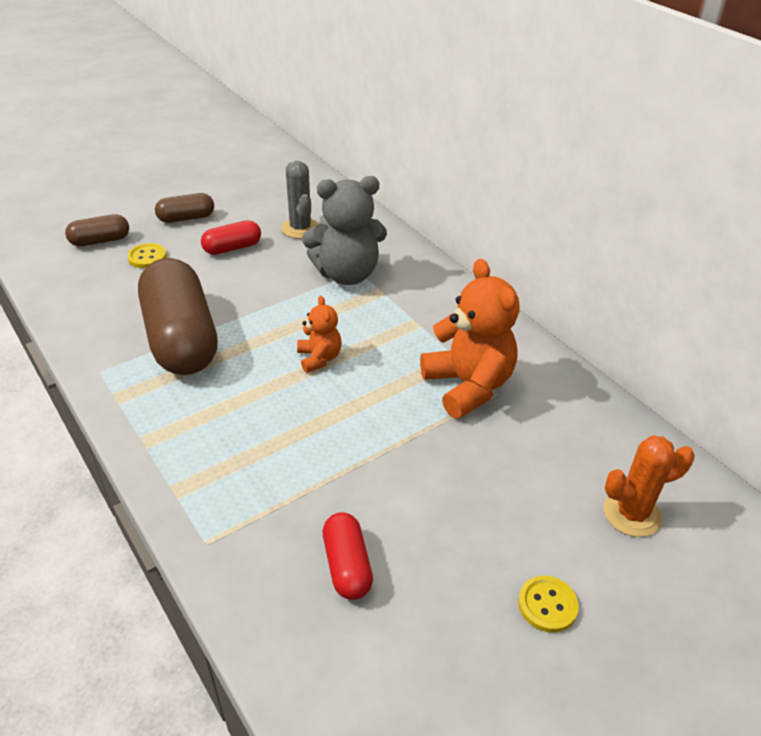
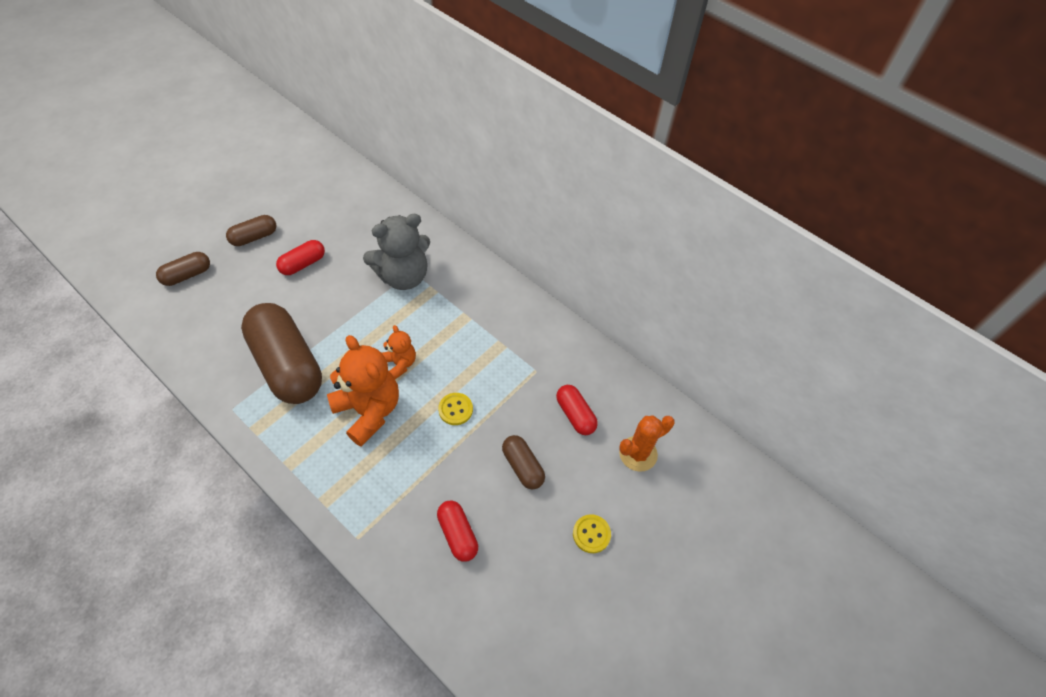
camera: 15 degrees left, 15 degrees up
yellow button [127,243,167,268] -> yellow button moved to [438,393,473,425]
grey cactus [281,161,319,239] -> none
orange teddy bear [420,259,519,419] -> orange teddy bear moved to [327,335,399,446]
none -> brown capsule [502,435,545,490]
none -> red capsule [556,385,598,435]

